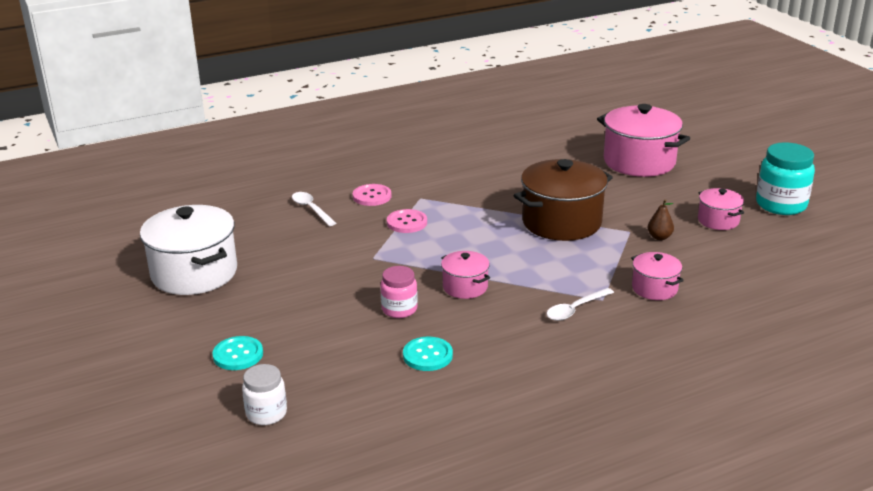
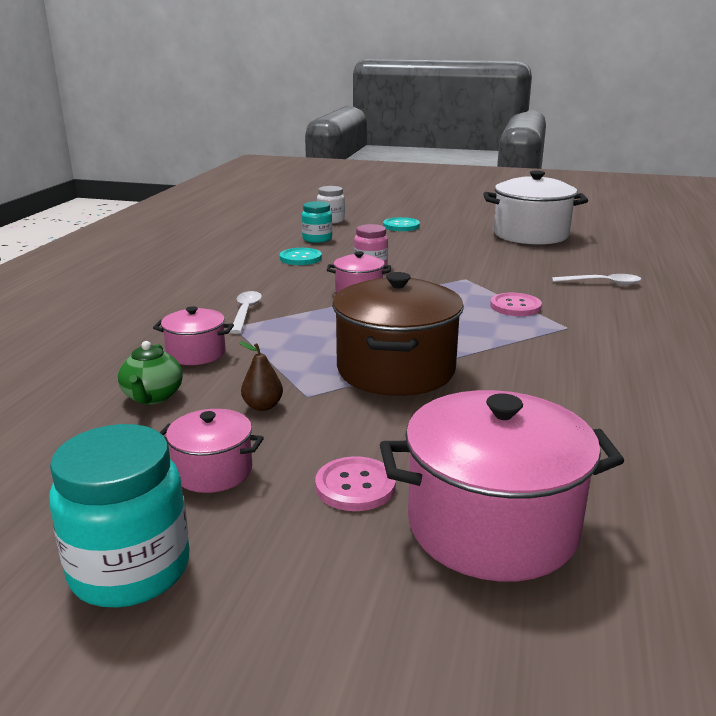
camera: 130 degrees right, 5 degrees down
pink button [353,184,391,206] -> pink button moved to [315,457,396,511]
none -> green teapot [118,341,183,405]
none -> turquoise jar [302,201,332,243]

